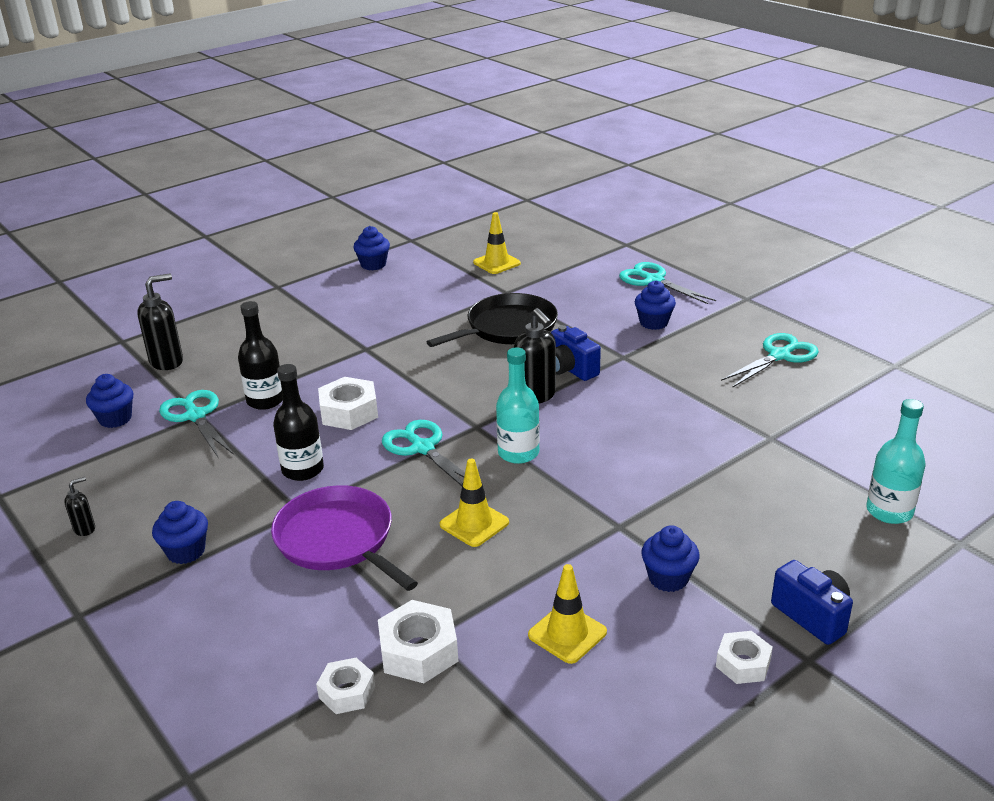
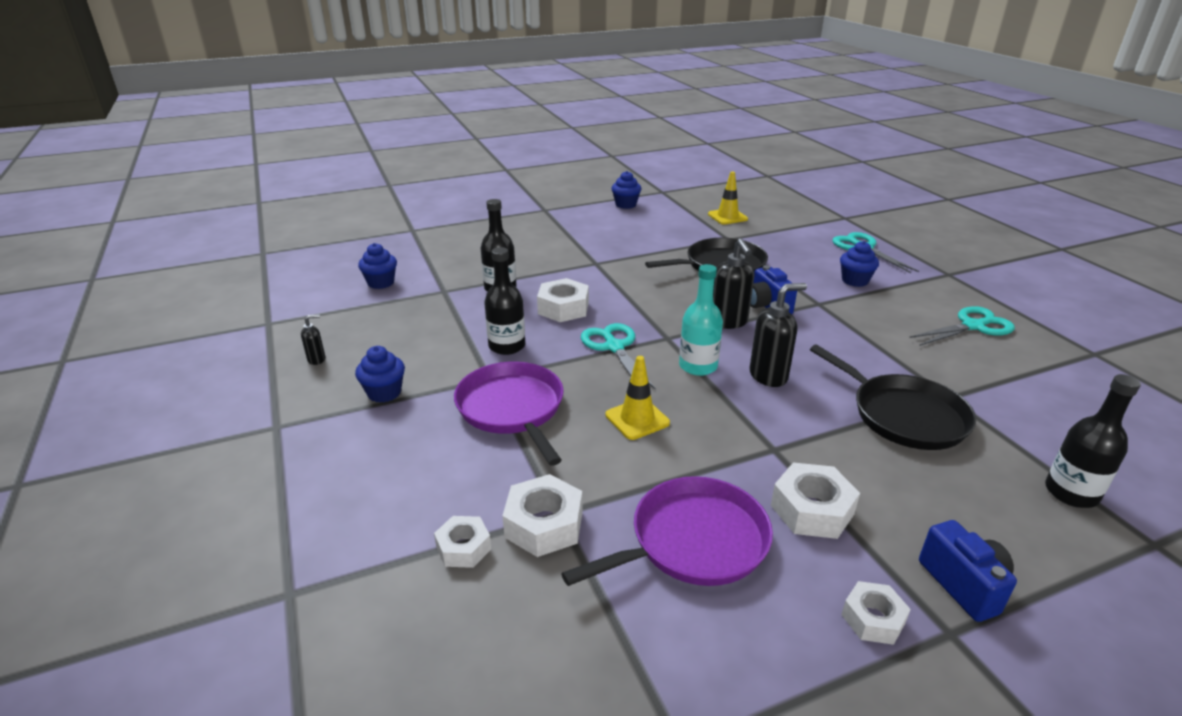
camera: 15 degrees right, 0 degrees up
black soap dispenser [137,273,183,370] -> black soap dispenser moved to [749,283,807,387]
turquoise scissors [159,390,234,459] -> none
yellow traffic cone [528,564,607,664] -> purple pan [561,476,773,586]
blue cupcake [641,525,700,592] -> white nut [771,462,860,539]
turquoise bottle [866,399,925,524] -> black bottle [1045,374,1141,508]
none -> black pan [810,345,976,450]

